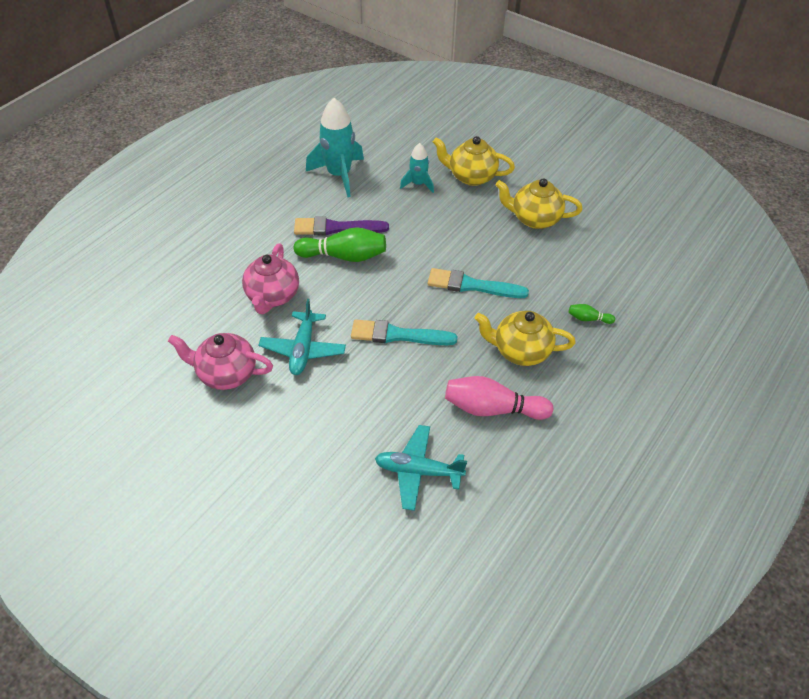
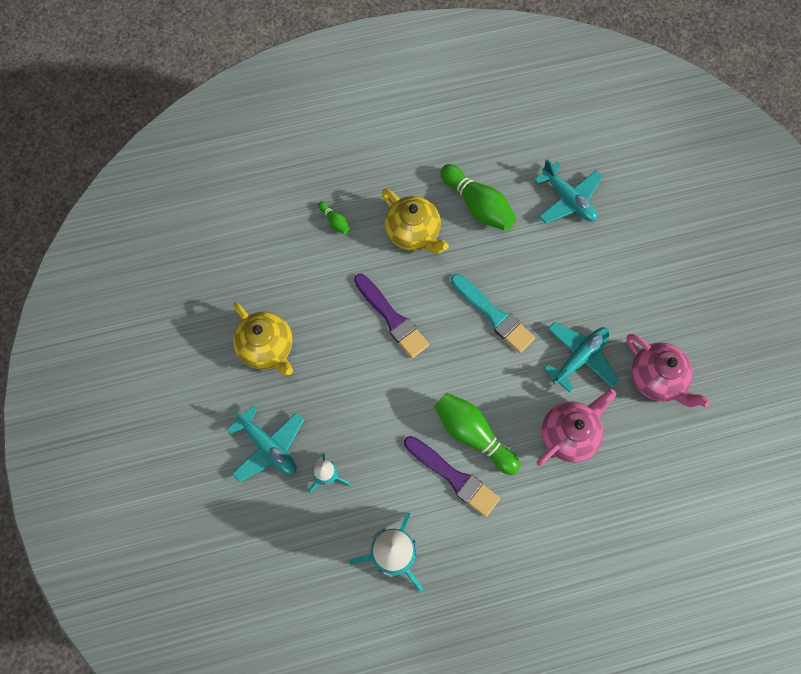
camera: 140 degrees left, 20 degrees up
turquoise brush [428,268,529,298] -> purple brush [354,274,429,358]
yellow teapot [433,136,515,186] -> turquoise plane [227,405,305,482]
pink bowling pin [445,376,553,420] -> green bowling pin [440,164,516,231]

